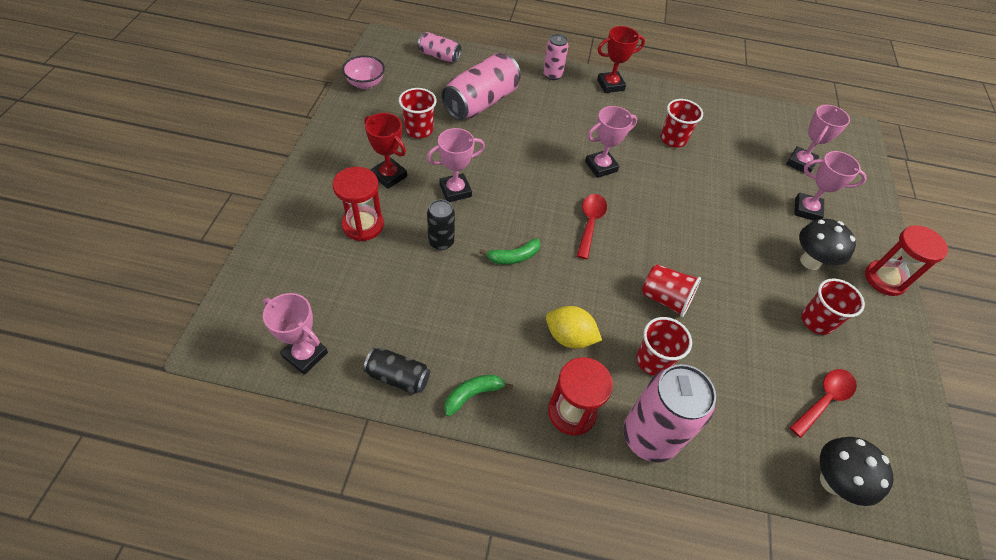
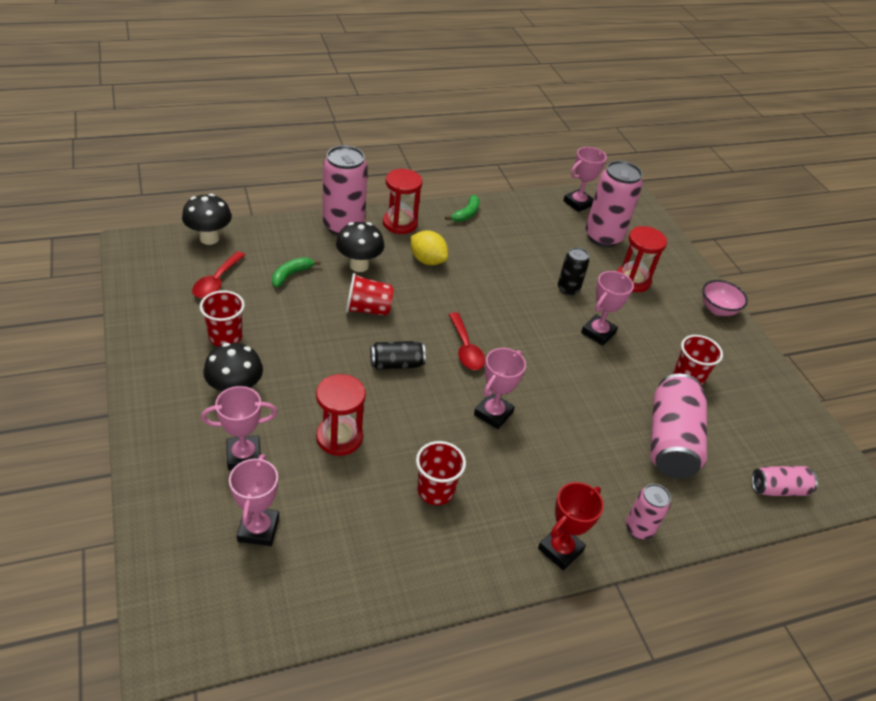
camera: 150 degrees right, 10 degrees down
pink trophy [263,293,328,375] -> pink trophy turned 45 degrees counterclockwise [563,147,607,212]
pink bowl [342,55,385,89] -> pink bowl moved to [702,280,748,316]
black can [363,348,430,394] -> black can moved to [370,341,426,369]
red trophy [364,113,407,189] -> none
green banana [480,238,540,264] -> green banana moved to [272,257,321,288]
yellow lemon [546,306,602,349] -> yellow lemon turned 45 degrees clockwise [411,230,448,265]
red cup [636,317,692,376] -> black mushroom [336,222,384,272]
red hourglass [865,225,948,296] -> red hourglass moved to [316,374,366,456]
none -> pink can [585,161,643,247]

